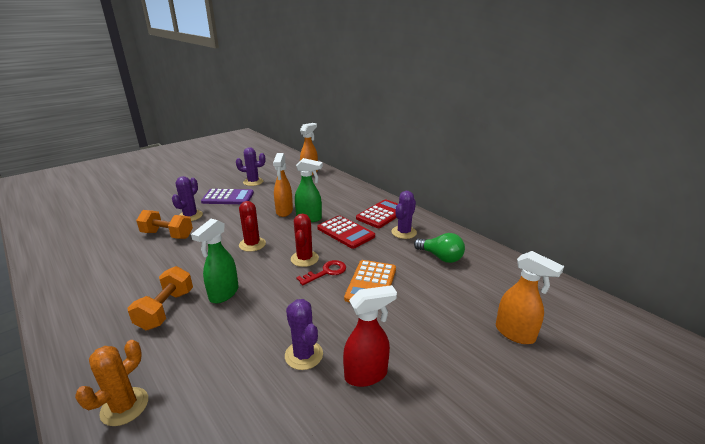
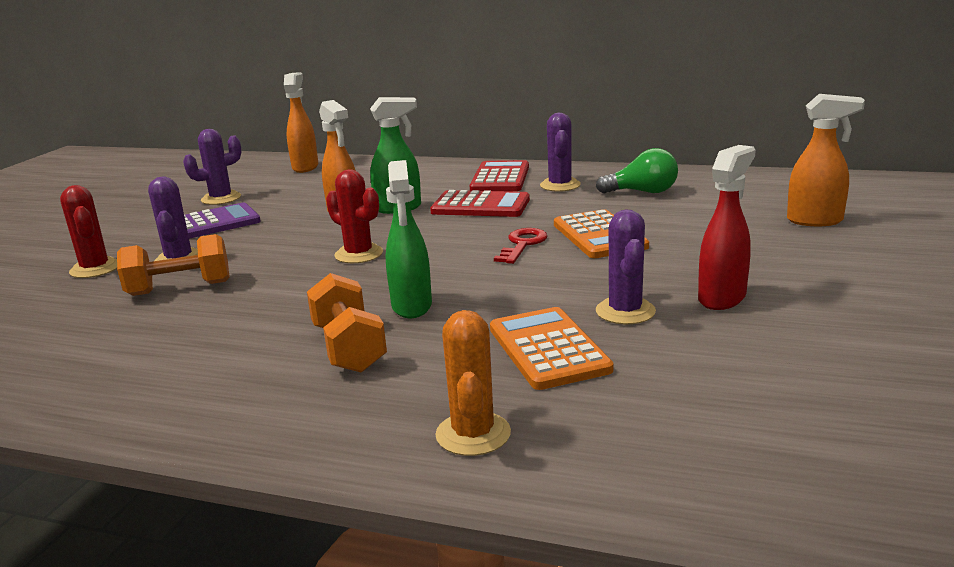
camera: 30 degrees left, 5 degrees down
purple cactus [285,299,323,370] -> purple cactus turned 60 degrees clockwise [596,209,656,324]
red cactus [291,213,319,267] -> red cactus moved to [60,185,117,278]
none -> orange calculator [490,307,613,390]

